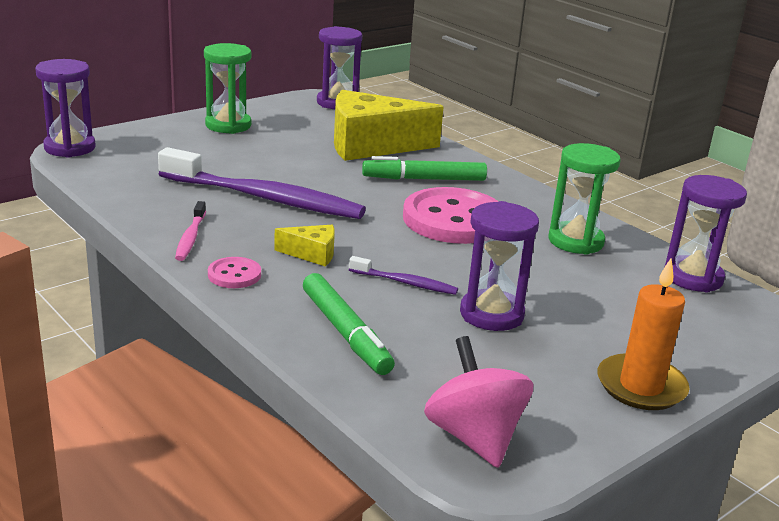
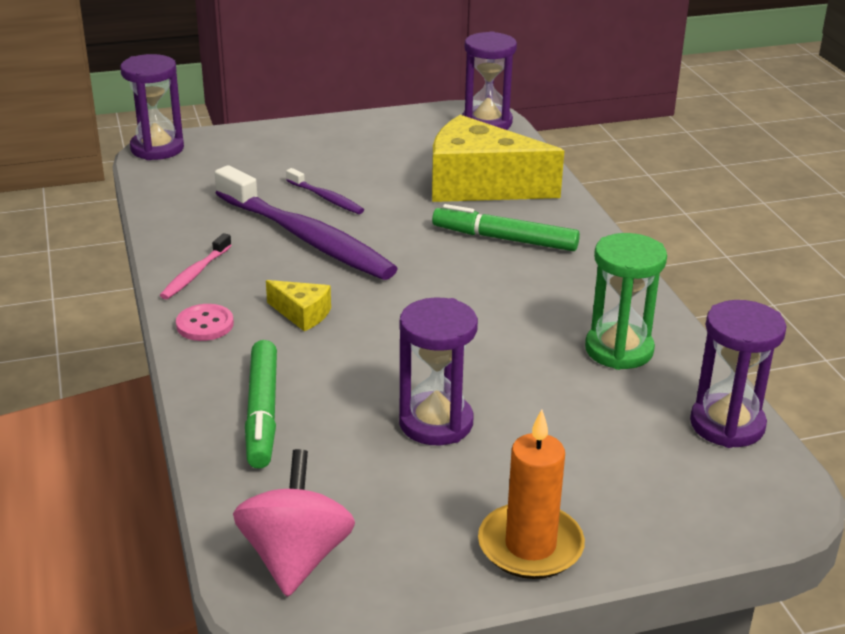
camera: 25 degrees right, 5 degrees up
green hourglass [204,43,251,134] -> none
purple toothbrush [349,256,458,295] -> purple toothbrush moved to [286,168,364,214]
pink button [403,187,499,244] -> none

